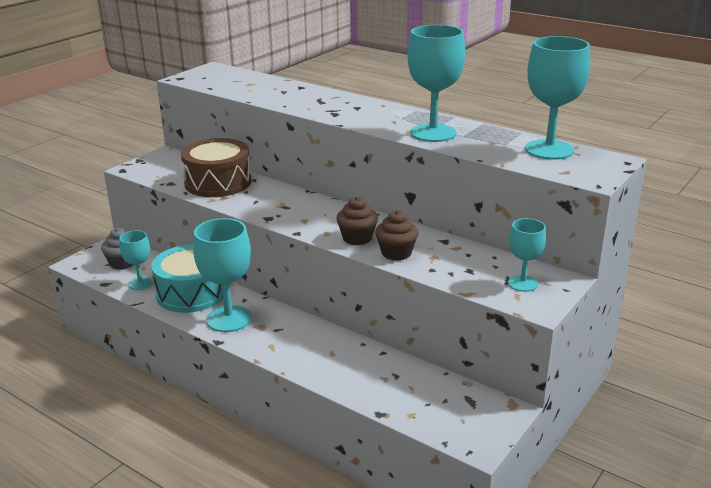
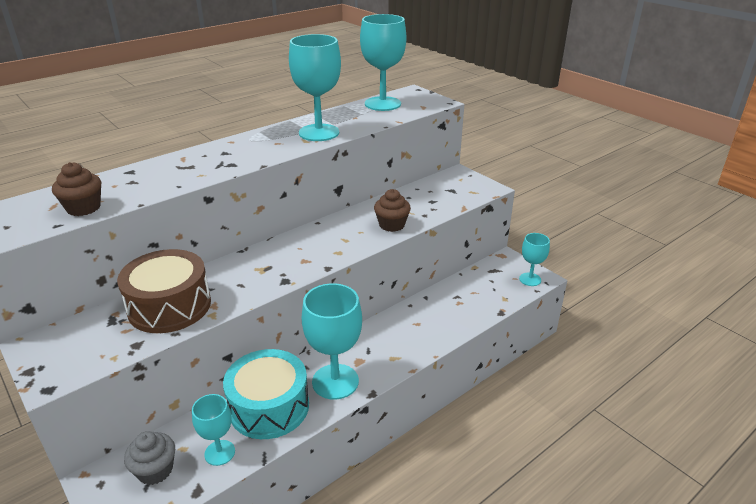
camera: 75 degrees left, 5 degrees up
brown cupcake [336,197,378,245] -> brown cupcake moved to [52,162,101,216]
turquoise goblet [508,218,546,292] -> turquoise goblet moved to [519,233,550,286]

